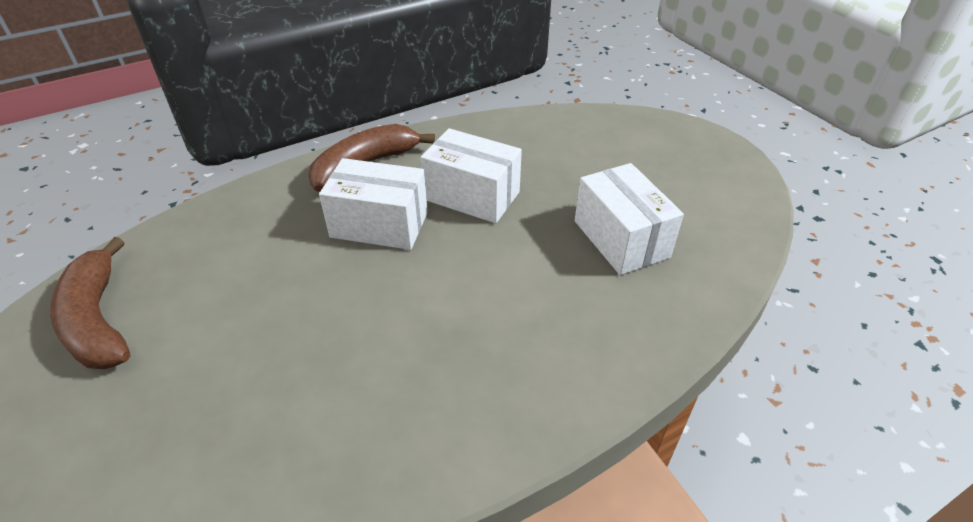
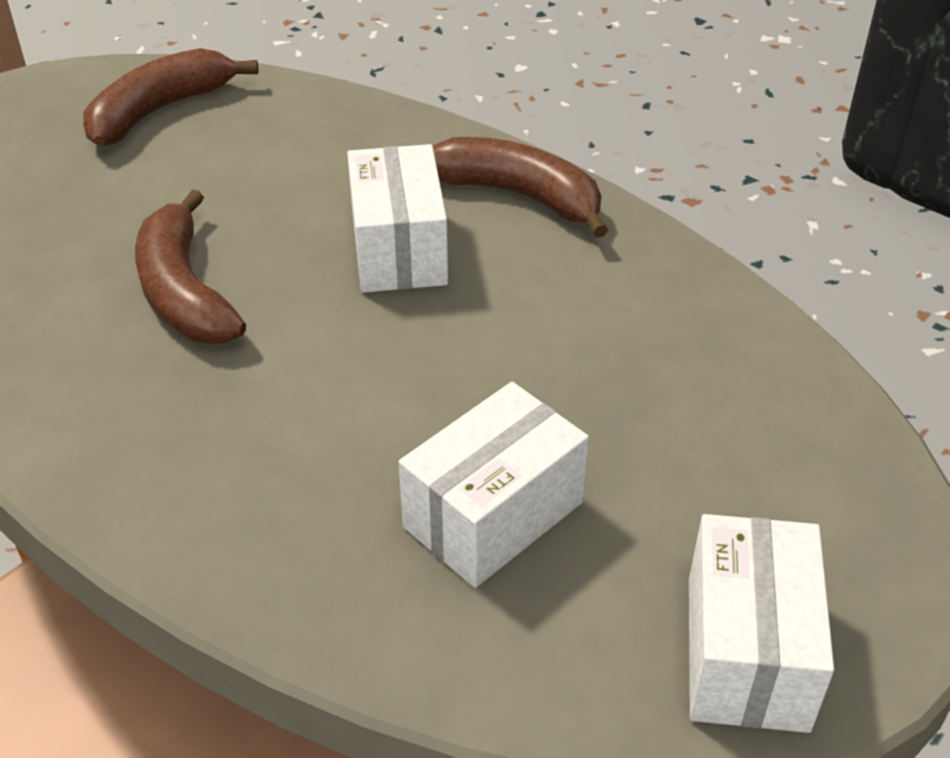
camera: 70 degrees right, 0 degrees up
white box [421,128,522,223] -> white box moved to [689,514,834,733]
none -> brown banana [135,189,246,344]

